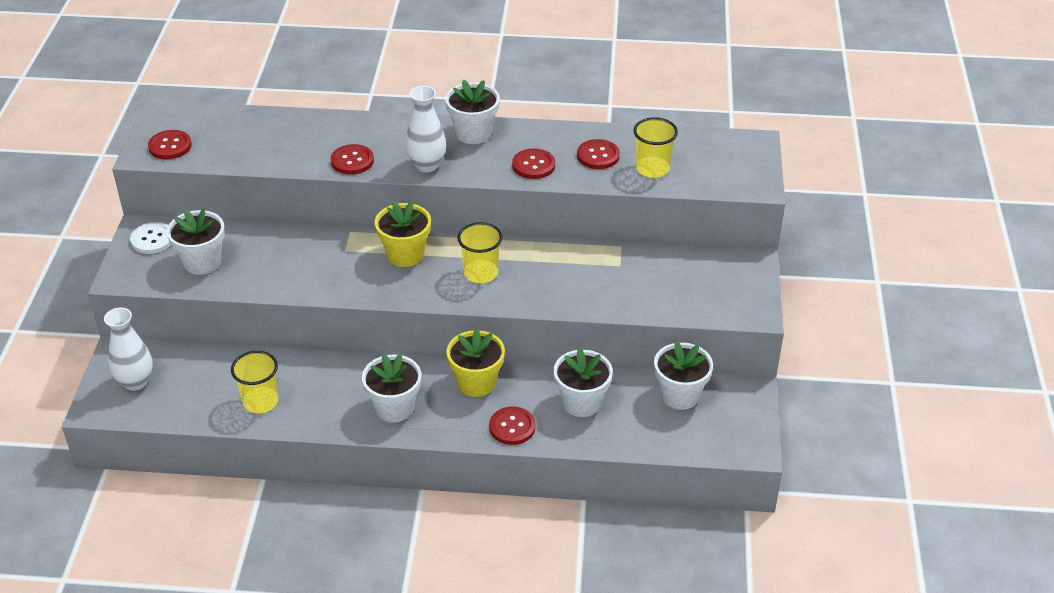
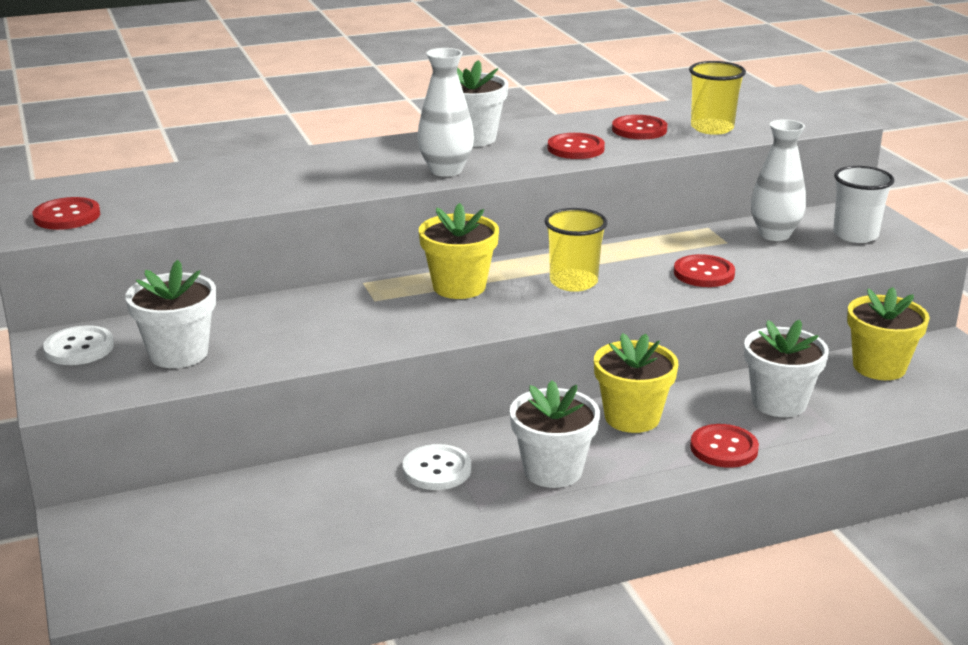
camera: 25 degrees left, 15 degrees down
white vase [104,307,153,391] -> white vase moved to [751,119,806,241]
yellow cup [231,351,279,413] -> none
red button [331,144,374,175] -> red button moved to [674,254,735,287]
white flower pot [654,341,713,410] -> yellow flower pot [847,287,930,380]
none -> white button [403,444,471,490]
none -> white cup [833,166,894,243]

